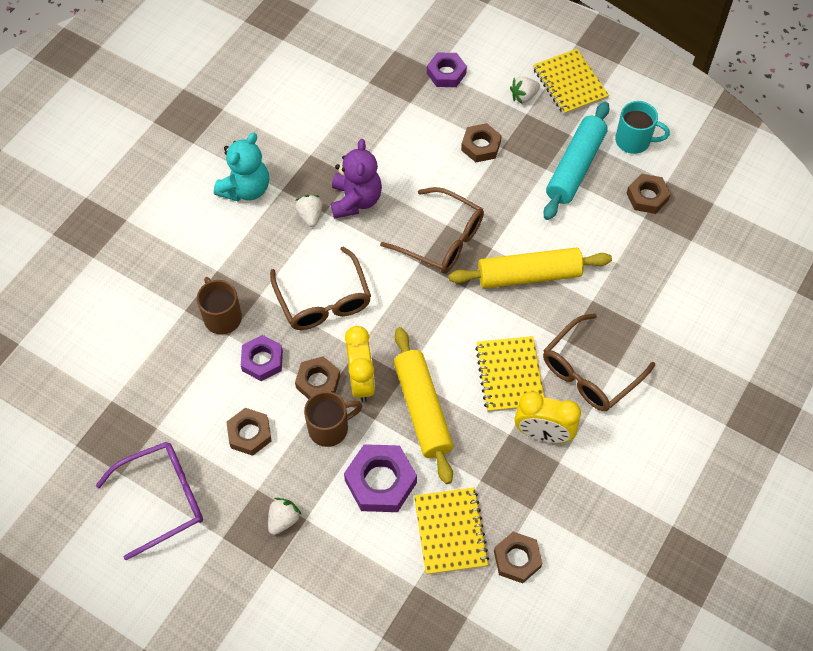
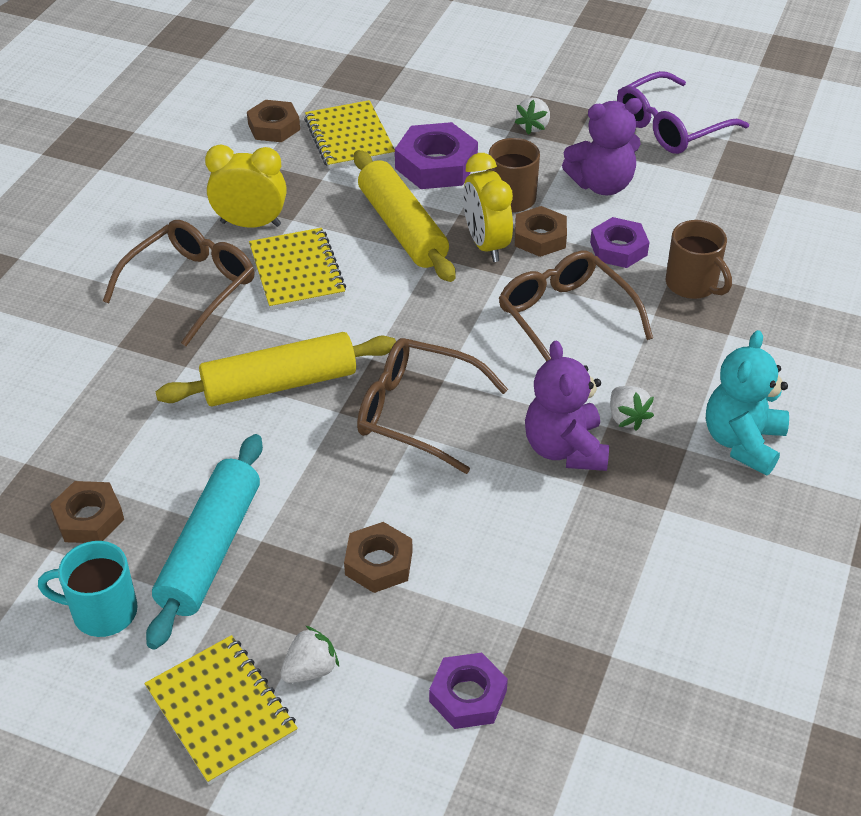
camera: 170 degrees right, 15 degrees down
brown nut [226,408,271,456] -> purple teddy bear [562,98,642,195]

